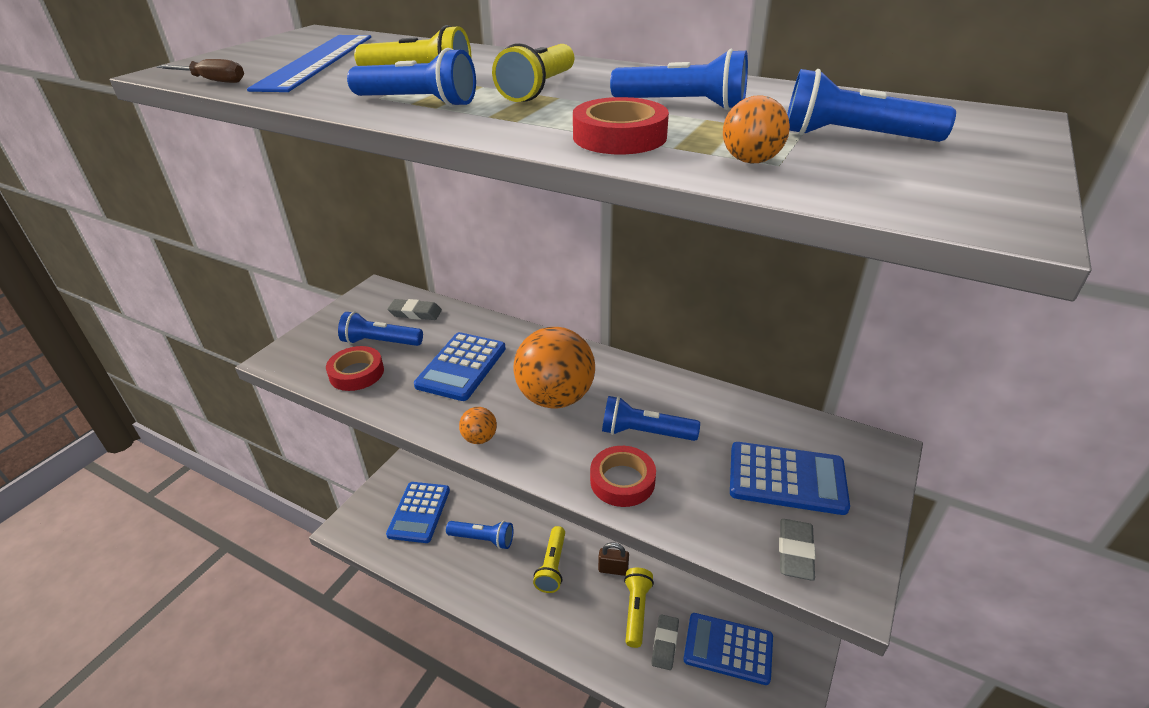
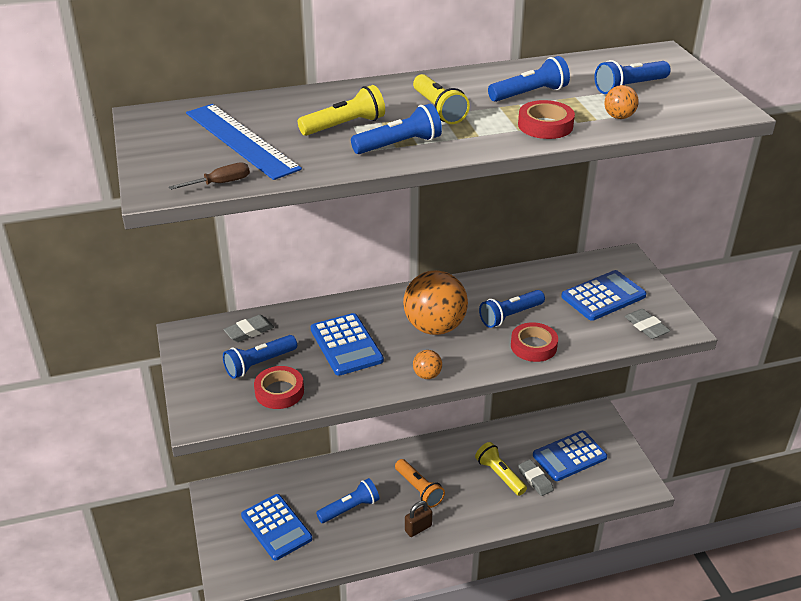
camera: 45 degrees left, 0 degrees up
yellow flashlight [533,526,565,593] -> orange flashlight [395,459,445,508]
brown padlock [598,543,629,576] -> brown padlock moved to [405,501,432,537]

